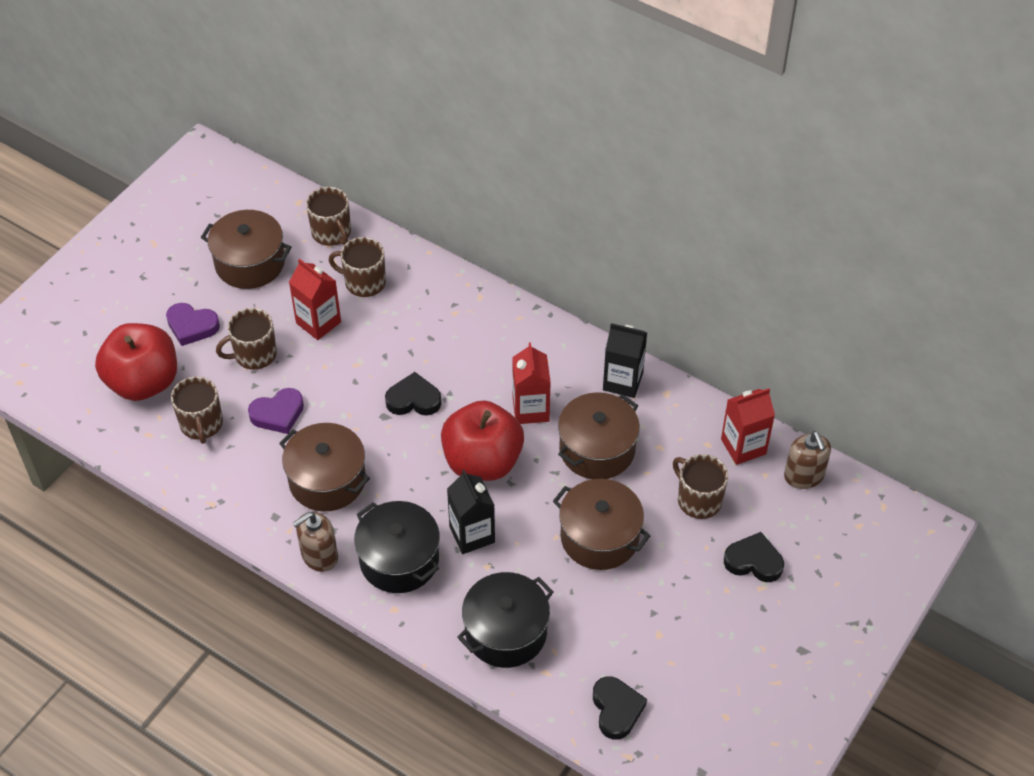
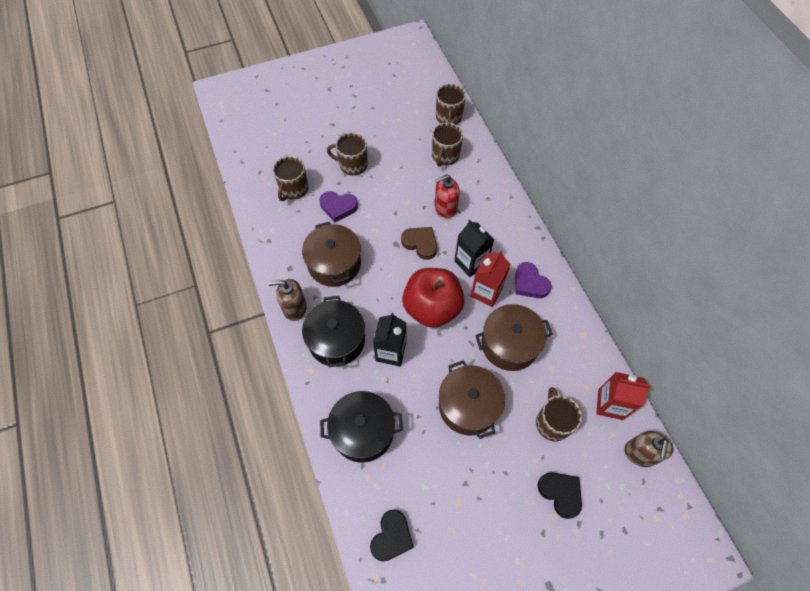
camera: 35 degrees right, 10 degrees up
red apple [95,323,177,401] -> none
purple heart [166,303,220,346] -> purple heart moved to [515,262,552,298]
brown pot [201,210,292,289] -> none
red carton [289,259,341,340] -> none
brown mug [329,237,386,297] -> brown mug turned 120 degrees counterclockwise [432,122,463,167]
black heart [385,372,442,415] -> brown heart [401,227,437,260]
black carton [603,323,647,398] -> black carton moved to [454,220,494,277]
none -> red soap dispenser [434,174,460,218]

